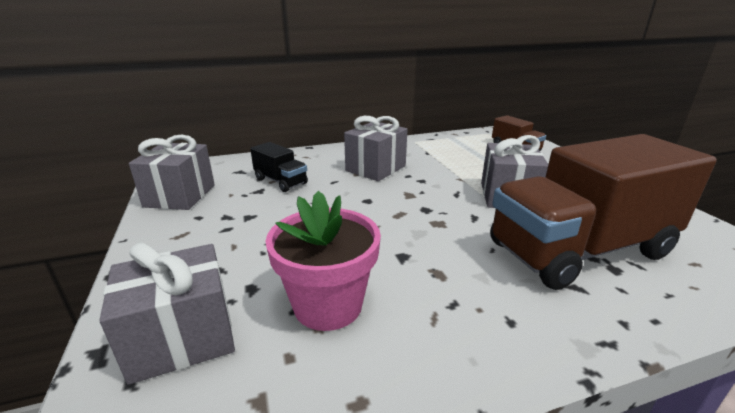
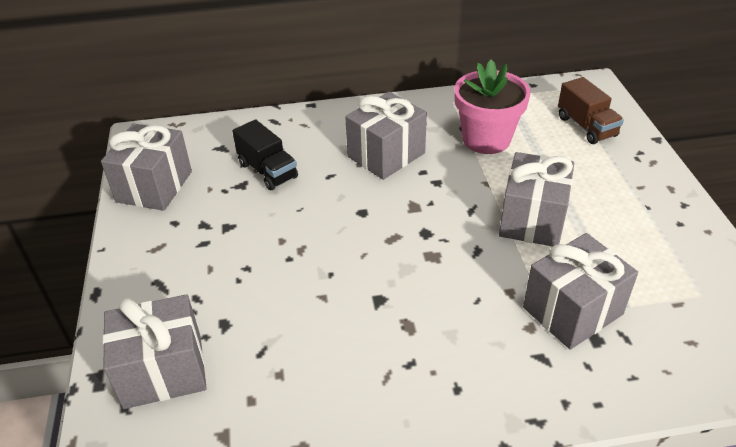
camera: 10 degrees right, 15 degrees up
pink flower pot [266,191,381,331] -> pink flower pot moved to [454,60,531,154]
brown truck [490,134,717,290] -> grey gift [523,233,638,350]

